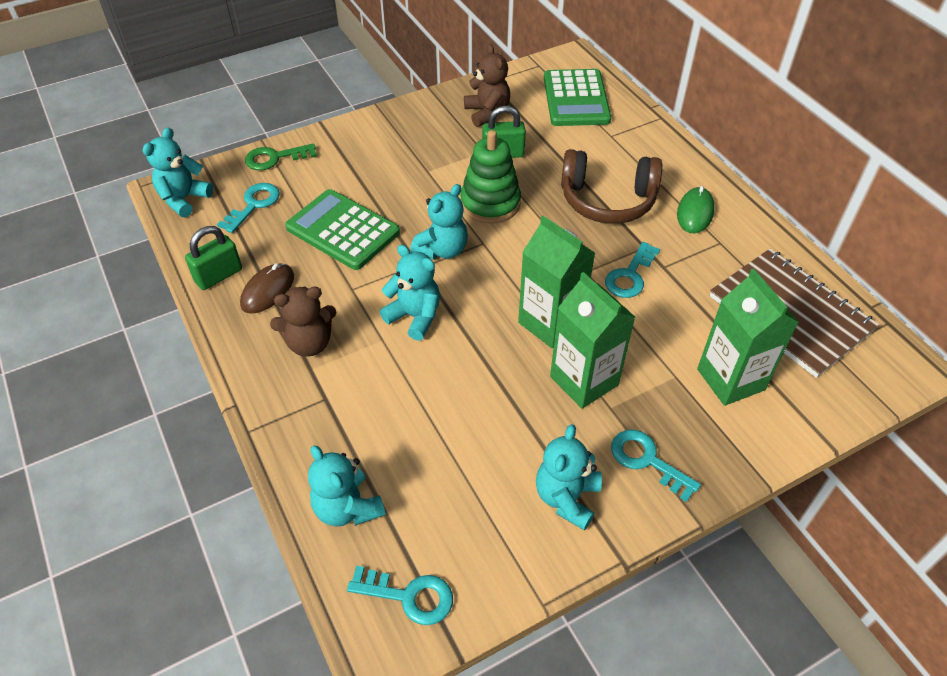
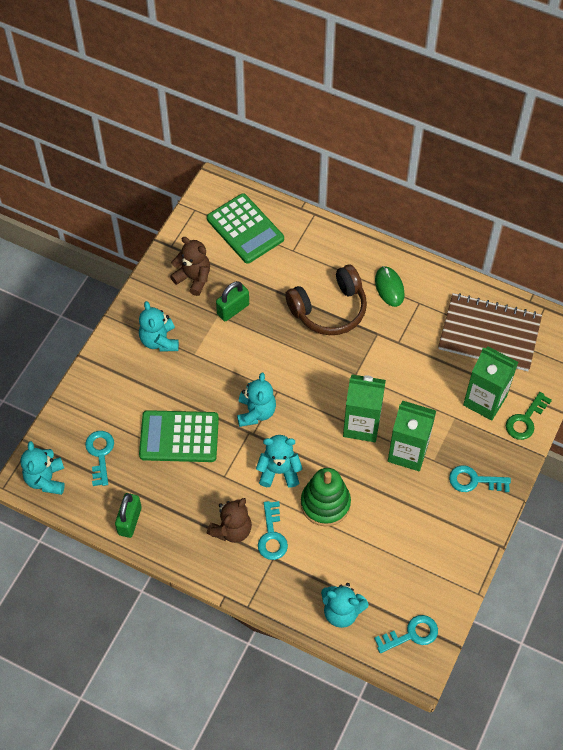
camera: 35 degrees left, 10 degrees up
brown mouse [240,263,294,313] -> none
green key [245,143,317,170] -> green key moved to [506,392,552,440]
green stacking toy [460,130,521,224] -> green stacking toy moved to [301,468,351,526]
turquoise teddy bear [536,424,602,530] -> turquoise teddy bear moved to [139,301,179,352]
turquoise key [605,242,660,298] -> turquoise key moved to [258,501,288,560]

